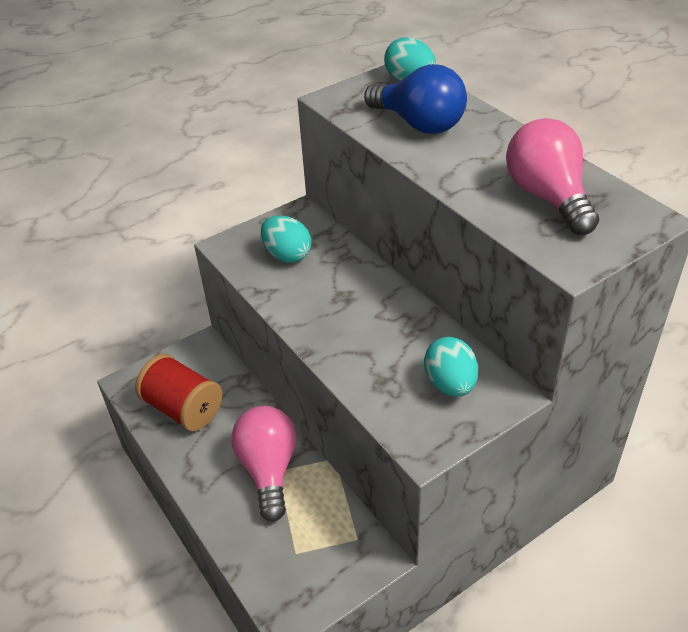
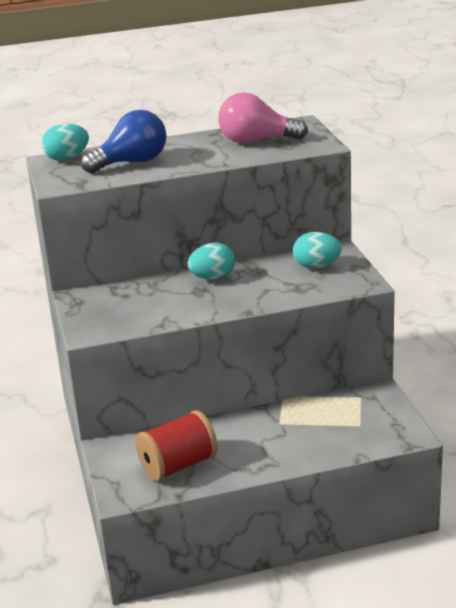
camera: 70 degrees left, 15 degrees down
pink light bulb [231,406,297,522] -> none
turquoise egg [261,215,311,263] -> turquoise egg moved to [188,242,235,280]

